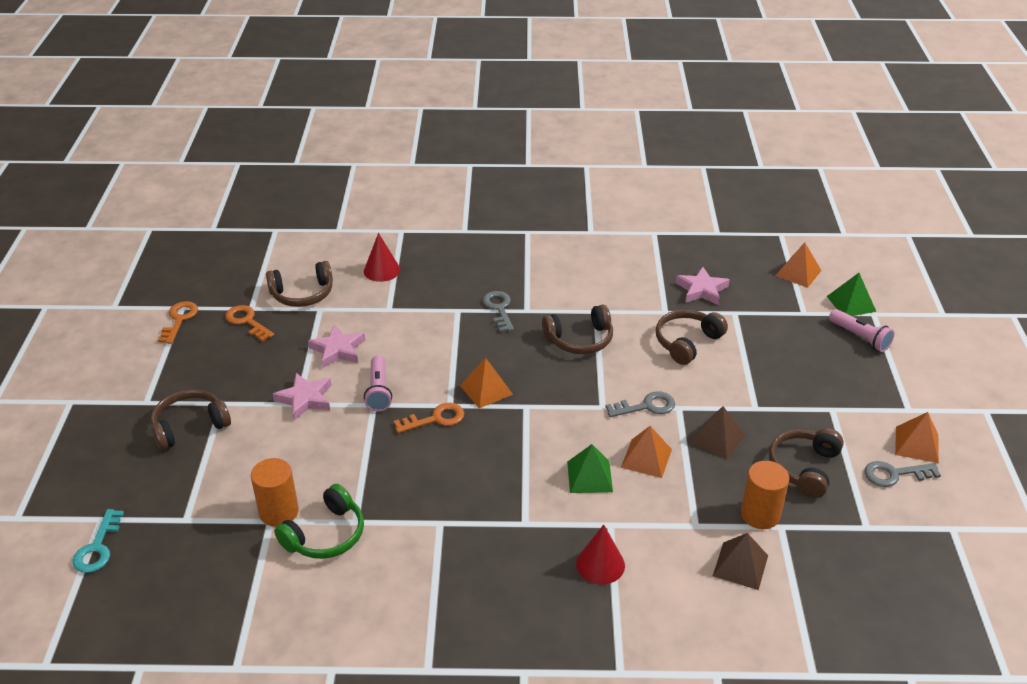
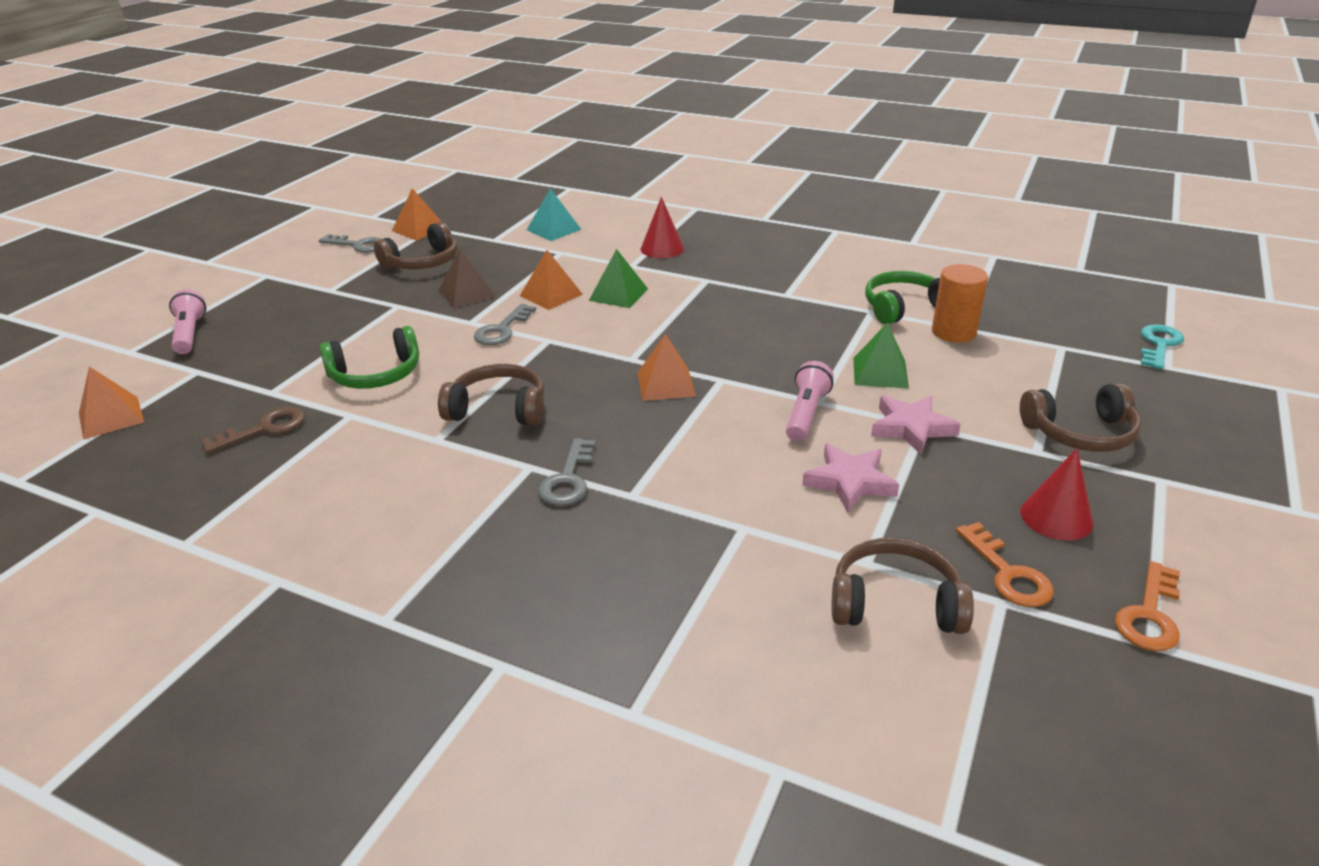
camera: 155 degrees left, 5 degrees down
red cone [364,233,400,282] -> red cone moved to [1020,448,1093,541]
orange key [394,403,464,433] -> none
grey key [606,391,675,417] -> grey key turned 75 degrees counterclockwise [474,304,536,345]
brown headphones [656,309,728,365] -> green headphones [320,326,419,389]
pink star [675,267,730,305] -> brown key [201,407,305,454]
brown pyramid [713,533,768,590] -> turquoise pyramid [527,188,582,241]
orange cylinder [741,461,789,529] -> none
green pyramid [827,273,876,316] -> green pyramid moved to [853,322,909,388]
orange pyramid [895,412,939,463] -> orange pyramid moved to [392,188,442,241]

